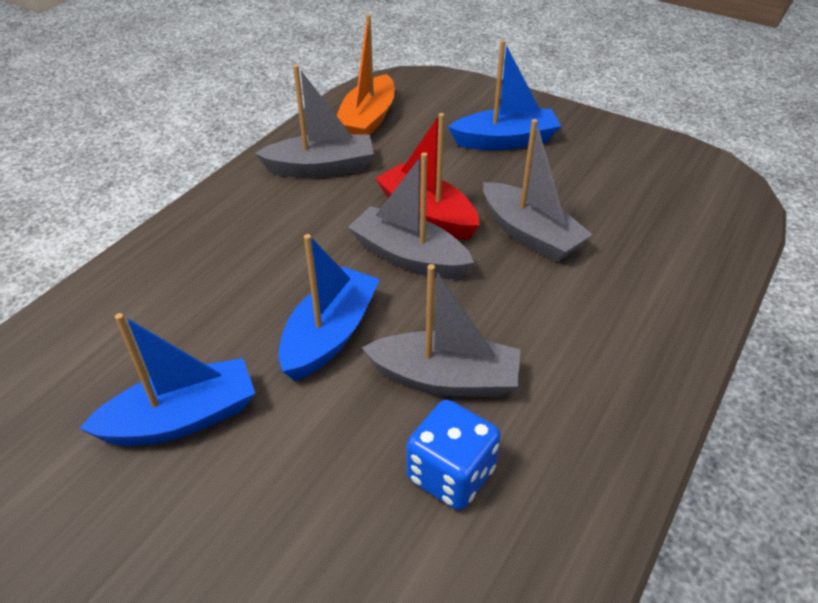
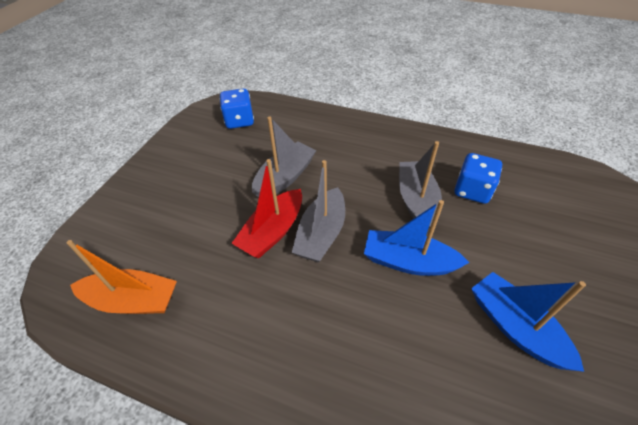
camera: 100 degrees left, 5 degrees up
grey boat [255,65,374,178] -> none
blue boat [448,40,561,150] -> none
none -> blue dice [220,88,254,129]

